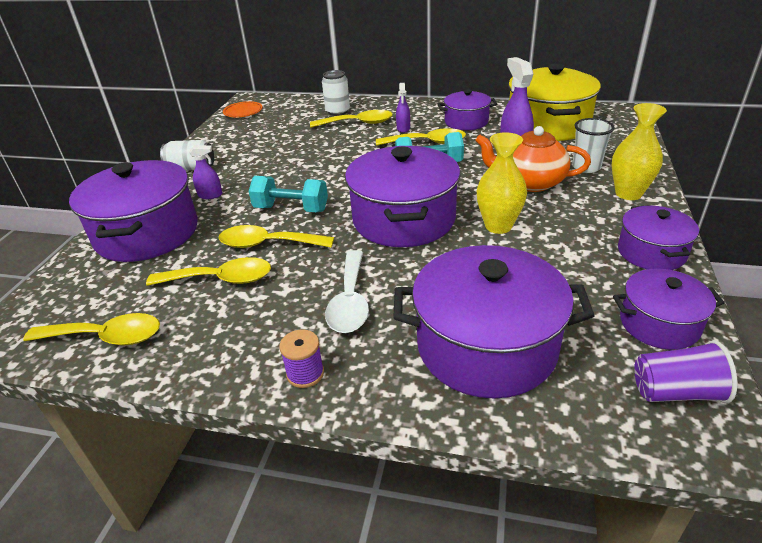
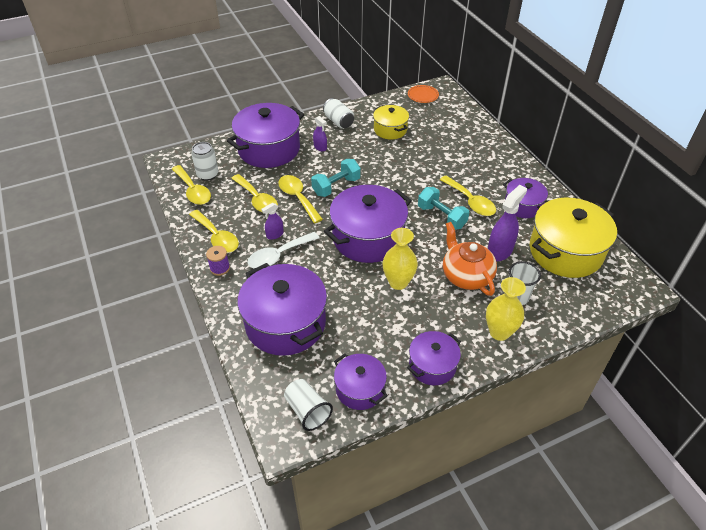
camera: 50 degrees right, 10 degrees up
turquoise dumbbell [249,176,328,212] -> turquoise dumbbell turned 75 degrees clockwise [311,159,361,197]
yellow spoon [310,110,393,128] -> yellow spoon moved to [189,210,239,253]
white can [322,70,350,116] -> white can moved to [191,142,219,181]
purple spray bottle [396,83,410,133] -> purple spray bottle moved to [261,203,284,240]
purple cup [634,340,737,403] -> white cup [284,379,333,431]
none -> yellow pot [373,105,409,139]

